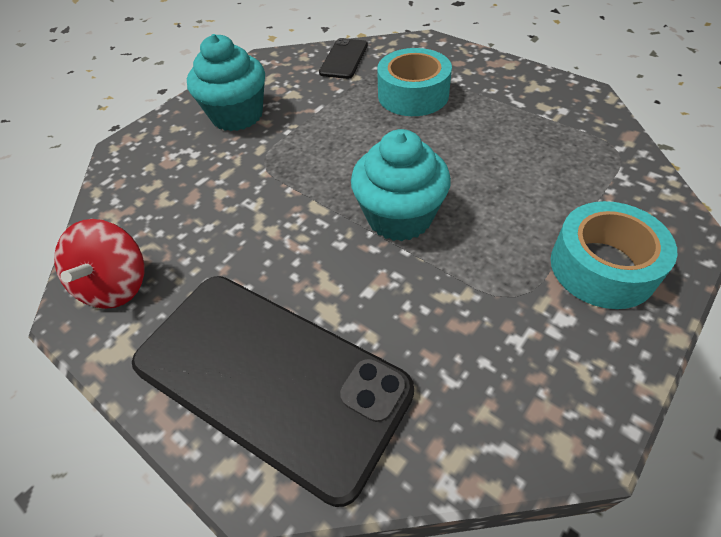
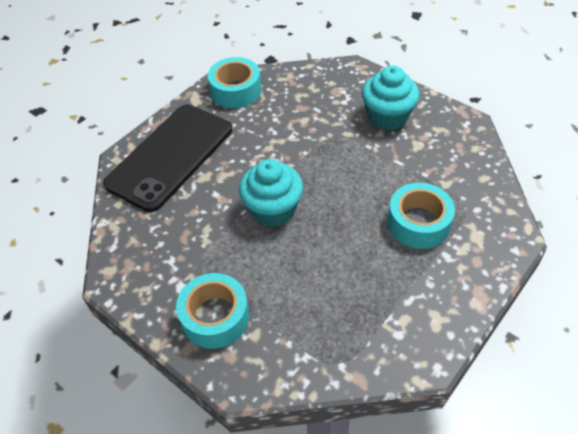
camera: 90 degrees right, 0 degrees up
red spinning top [54,219,144,309] -> turquoise tape [208,57,262,108]
black phone [319,38,368,79] -> none

